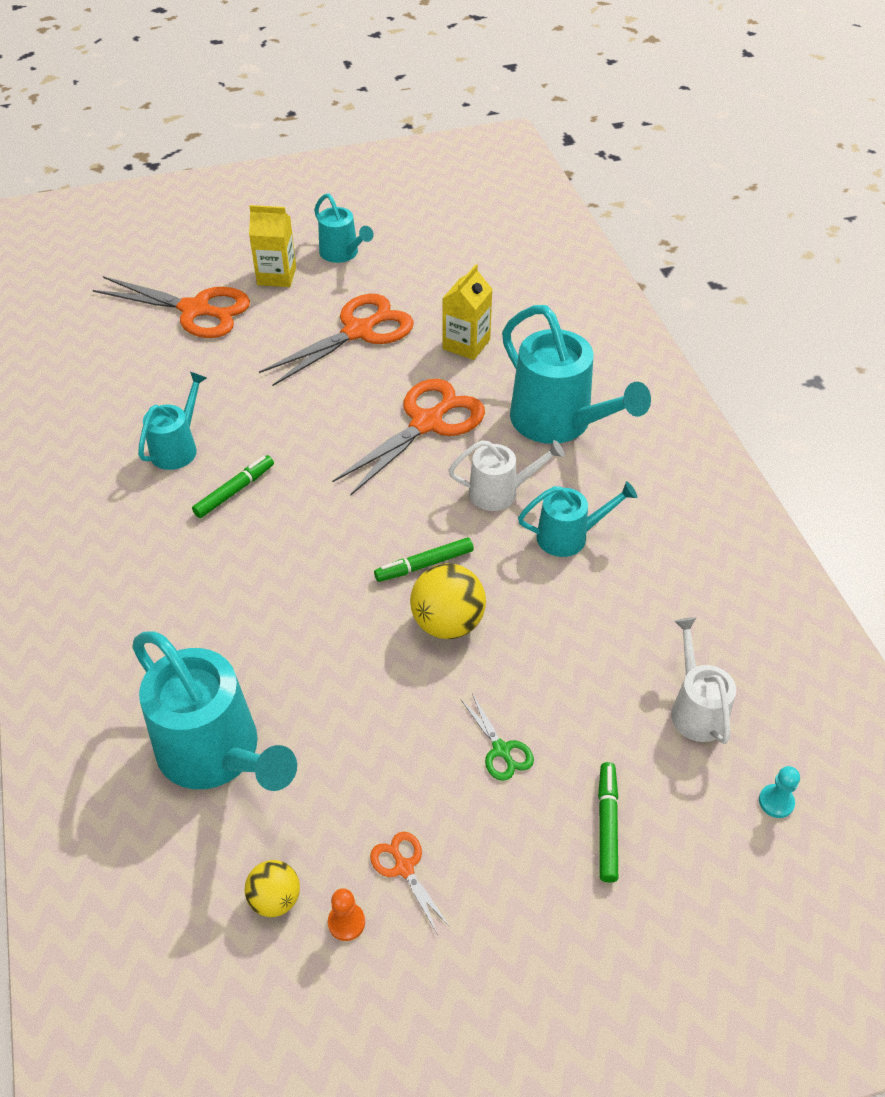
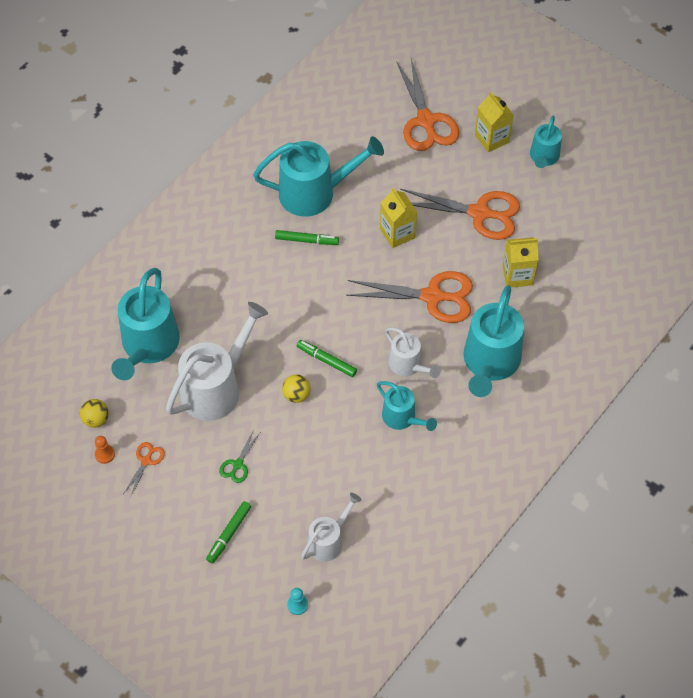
camera: 55 degrees right, 10 degrees up
turquoise watering can [138,372,207,470] -> turquoise watering can [253,136,384,217], size x1.78
yellow ball [410,563,486,639] -> yellow ball [282,374,311,403], size x0.61
green marker [598,762,618,883] -> green marker turned 150 degrees clockwise [206,501,251,564]
none -> white watering can [166,302,268,421]
none -> yellow carton [380,187,417,248]

